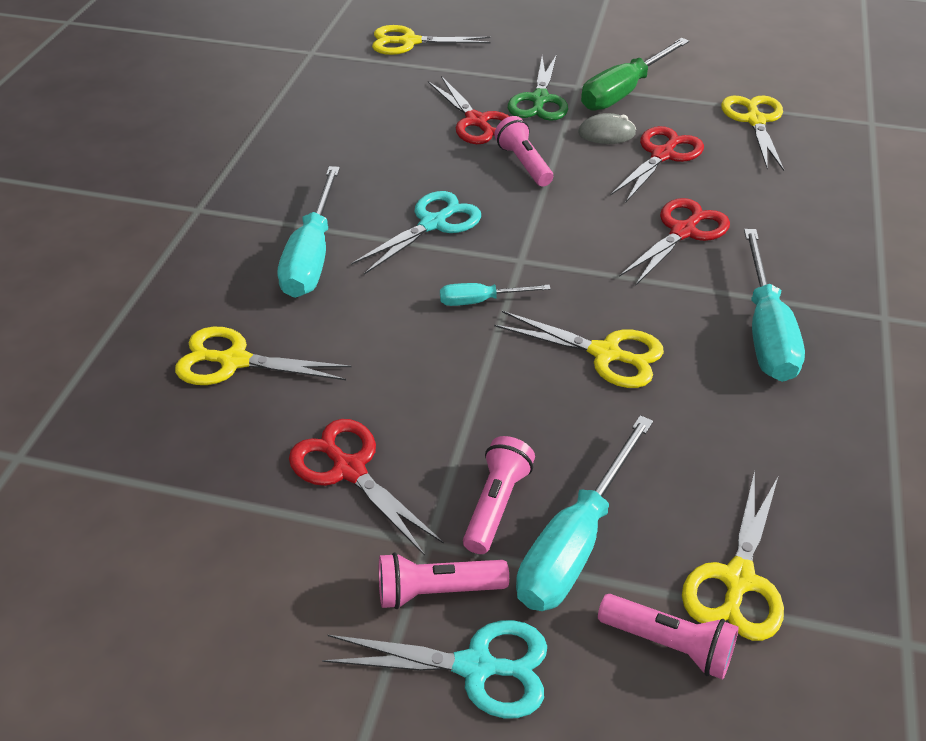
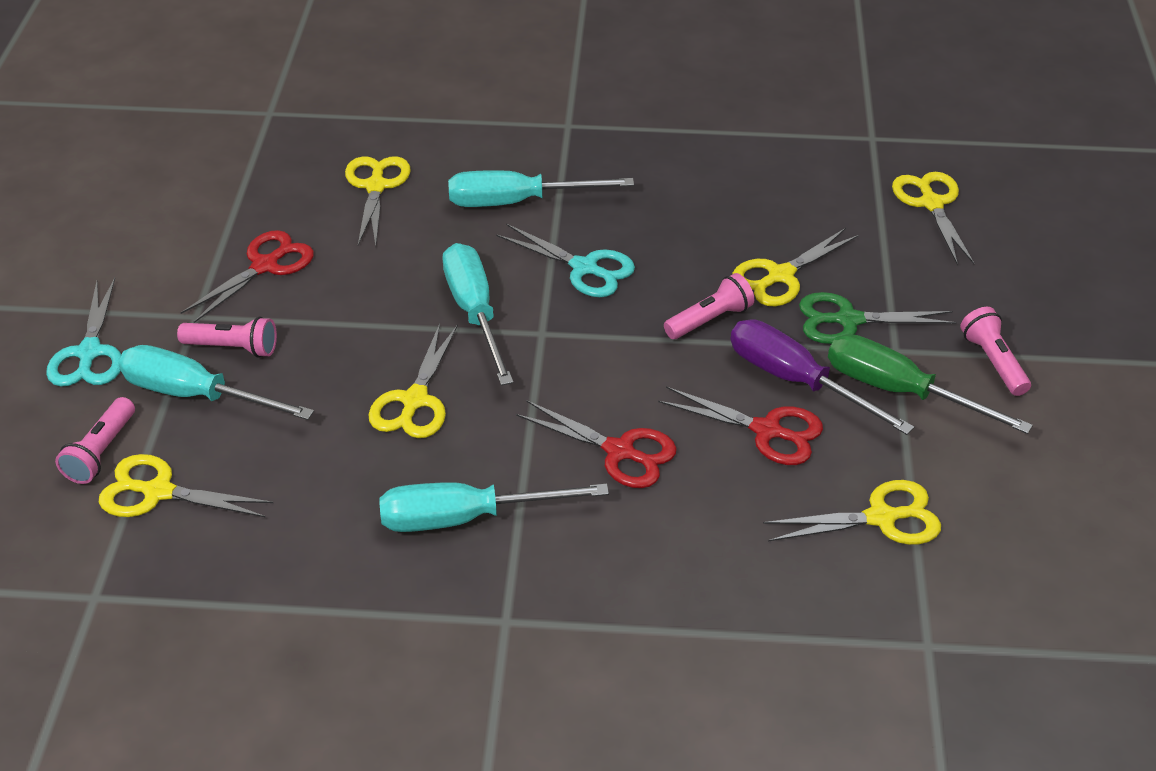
camera: 80 degrees right, 0 degrees up
pink flashlight [379,552,509,609] -> pink flashlight moved to [960,307,1031,396]
red scissors [428,76,510,144] -> yellow scissors [732,228,859,306]
turquoise screwdriver [440,283,551,306] -> turquoise screwdriver [442,243,514,386], size x1.90
grey mouse [578,113,636,144] -> purple screwdriver [730,320,914,435]

